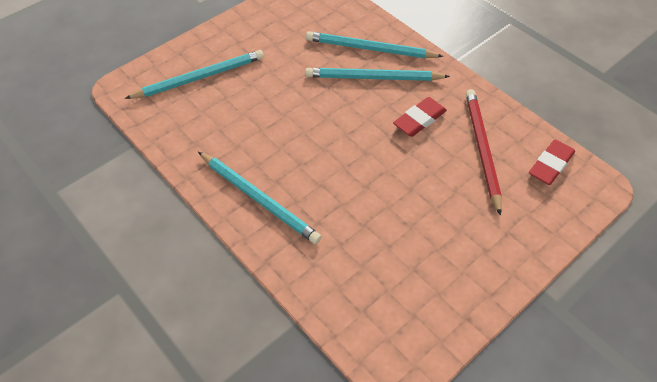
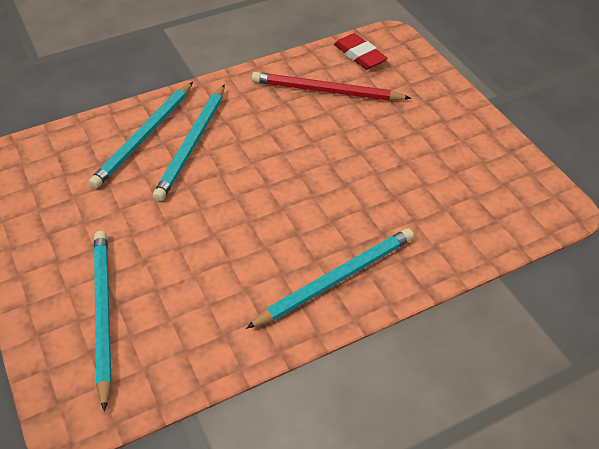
camera: 75 degrees left, 5 degrees down
red eraser [393,97,447,137] -> none

